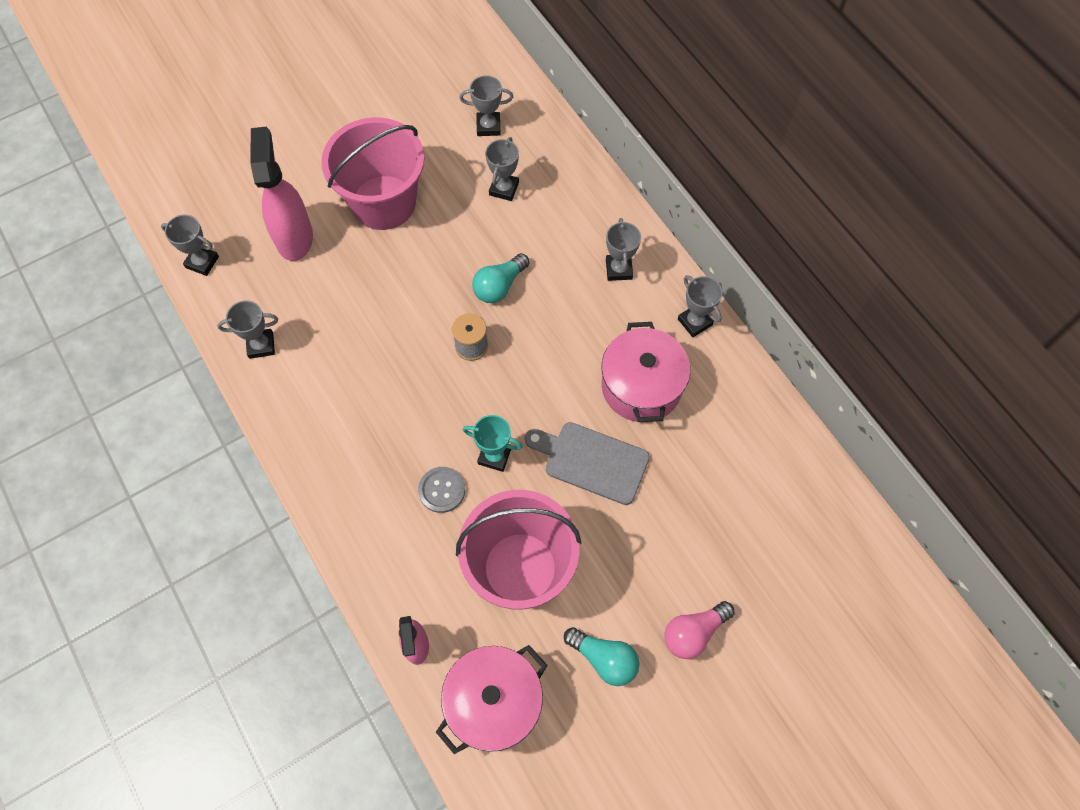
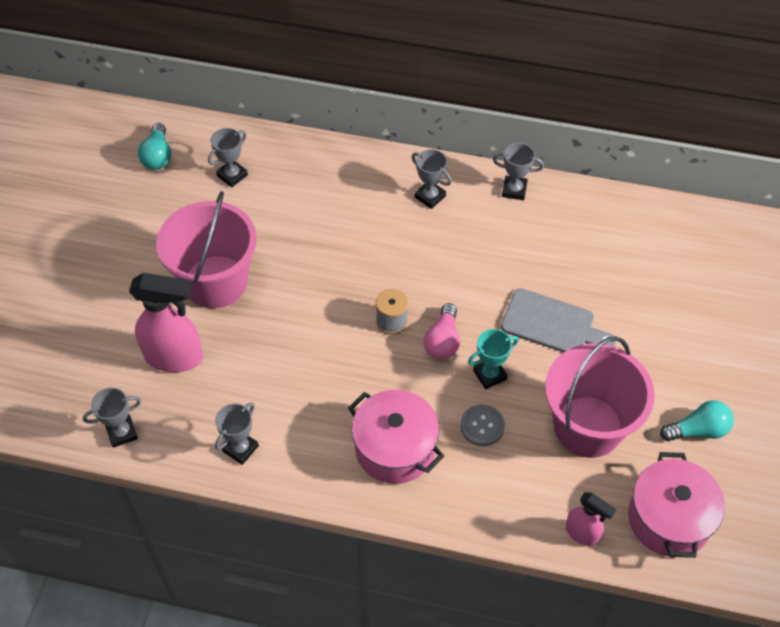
camera: 45 degrees left, 10 degrees down
pink spray bottle [250,127,313,261] -> pink spray bottle turned 150 degrees clockwise [129,273,203,372]
turquoise light bulb [472,253,529,303] -> turquoise light bulb moved to [138,123,171,170]
grey trophy [485,137,519,201] -> none
grey cutting board [525,422,650,505] -> grey cutting board turned 135 degrees counterclockwise [501,289,616,353]
pink pot [602,322,690,422] -> pink pot moved to [348,390,444,484]
pink light bulb [664,601,735,659] -> pink light bulb moved to [424,303,460,360]

